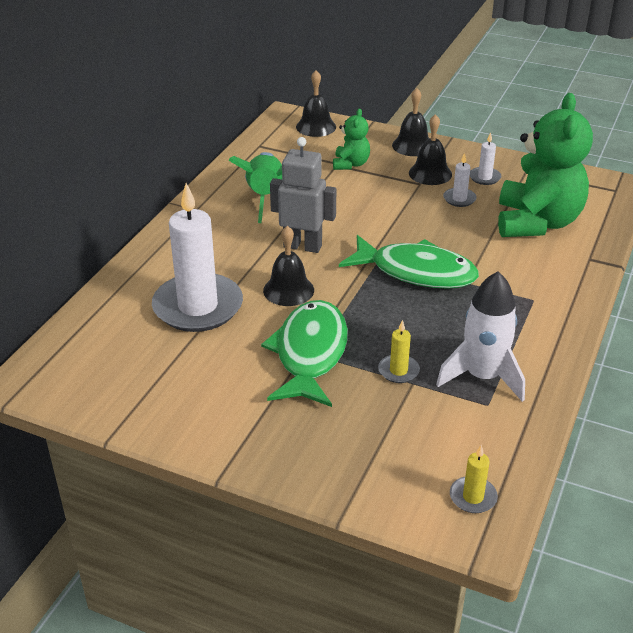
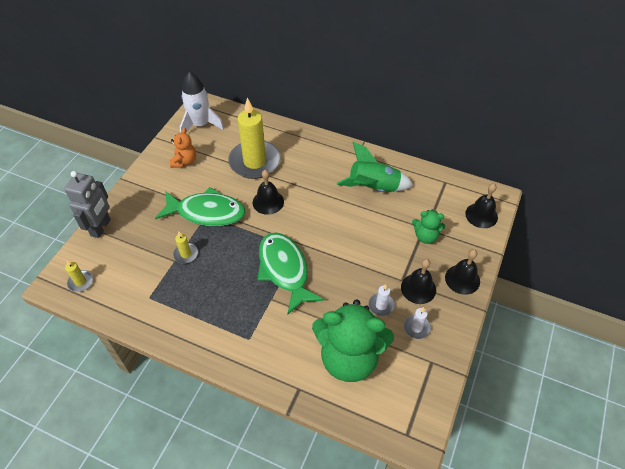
camera: 90 degrees right, 15 degrees up
white candle [152,183,243,332] -> yellow candle [228,98,281,179]
grey robot [270,137,336,253] -> grey robot moved to [64,171,111,238]
green fish [339,235,479,289] -> green fish turned 135 degrees clockwise [258,233,324,315]
white rocket [436,271,525,402] -> white rocket moved to [180,72,224,133]
none -> orange teddy bear [170,128,196,168]

